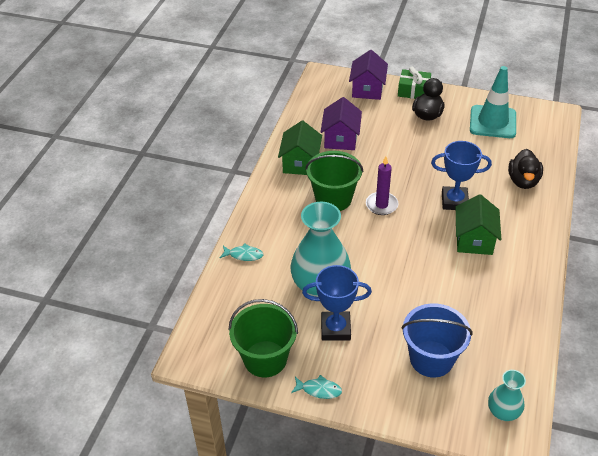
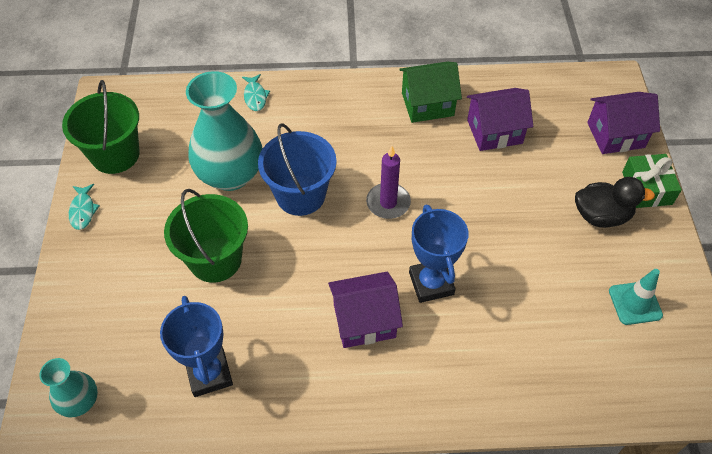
camera: 70 degrees right, 10 degrees up
blue trophy [302,265,372,341] -> blue trophy moved to [160,296,233,397]
green bucket [305,151,363,211] -> green bucket moved to [164,189,248,283]
blue bucket [401,303,473,378] -> blue bucket moved to [258,123,337,216]
green house [456,194,502,255] -> purple house [328,272,403,348]
turquoise traffic cone [470,66,516,138] -> turquoise traffic cone [609,269,663,325], size x0.59
black duck [508,149,543,189] -> none

